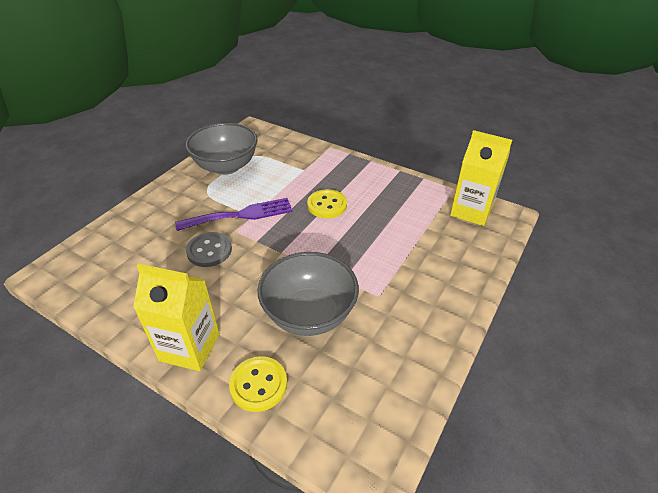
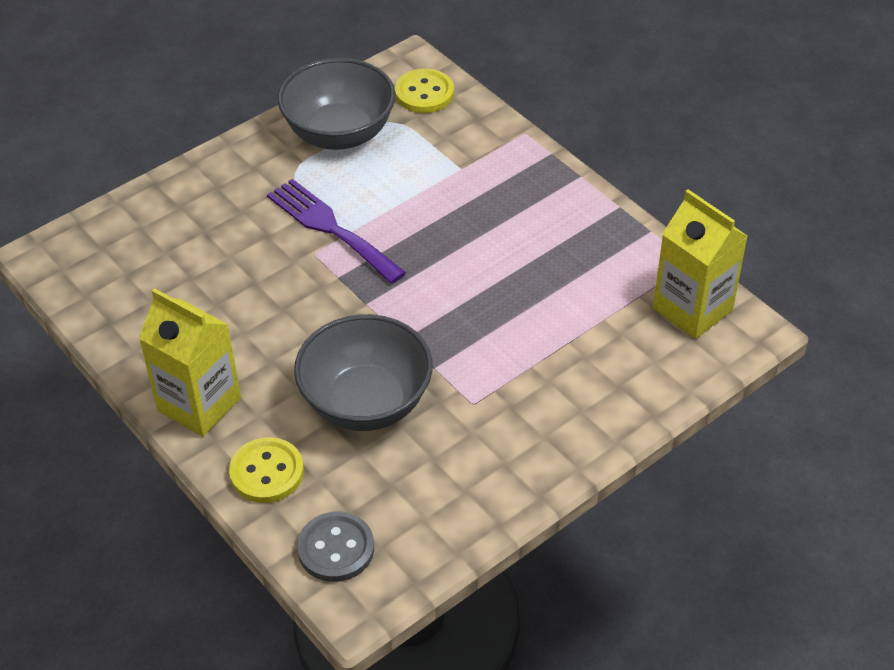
camera: 20 degrees right, 5 degrees up
purple fork [175,198,293,231] -> purple fork turned 135 degrees counterclockwise [267,179,406,284]
grey button [186,232,232,267] -> grey button moved to [297,511,374,582]
yellow button [307,189,347,218] -> yellow button moved to [395,69,454,113]

